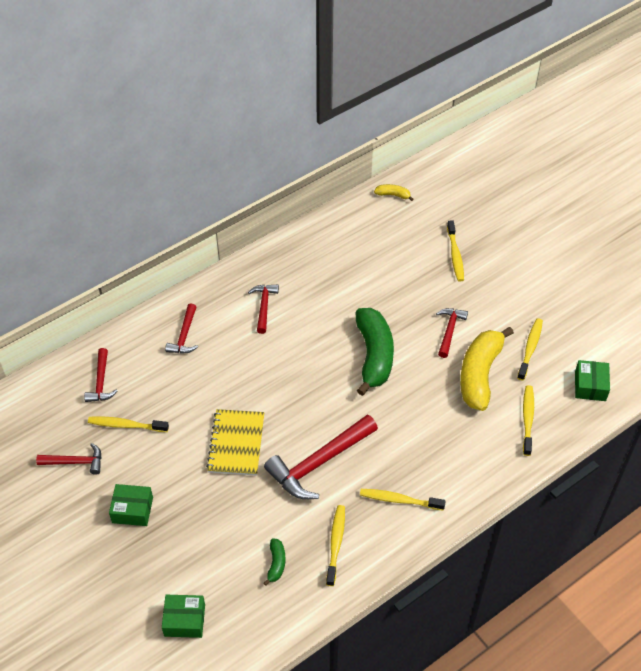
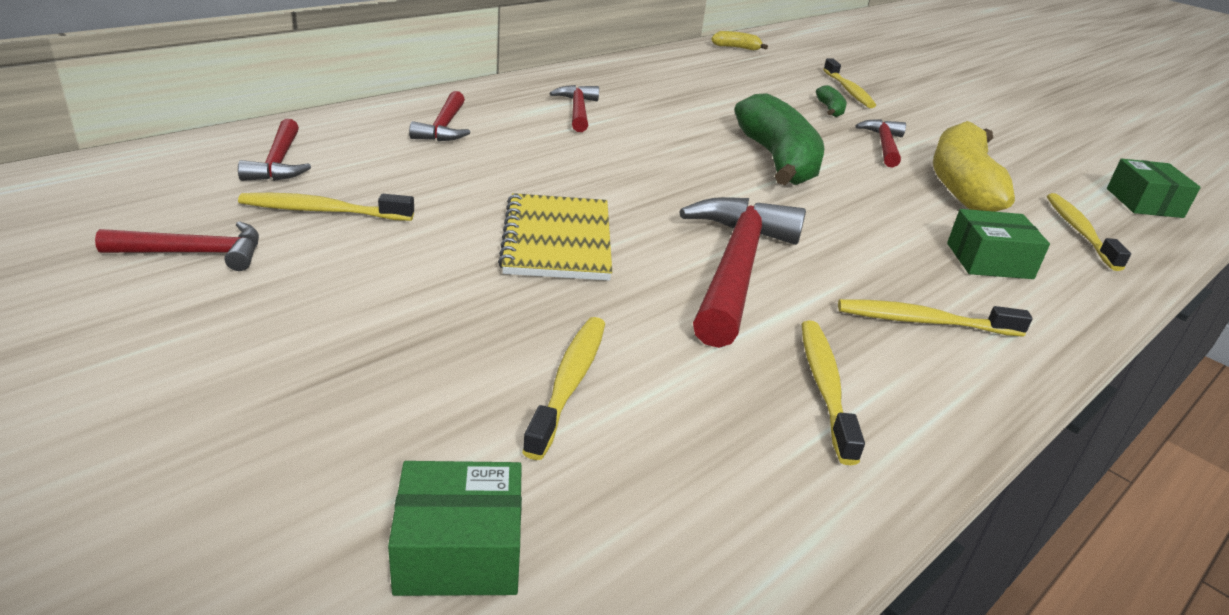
camera: 10 degrees left, 20 degrees down
green box [109,484,153,526] -> green box moved to [947,209,1050,279]
red hammer [264,414,378,499] -> red hammer turned 150 degrees clockwise [679,197,806,348]
green banana [264,538,285,586] -> green banana moved to [816,85,847,117]
yellow toothbrush [517,318,543,380] -> yellow toothbrush moved to [522,317,605,460]

